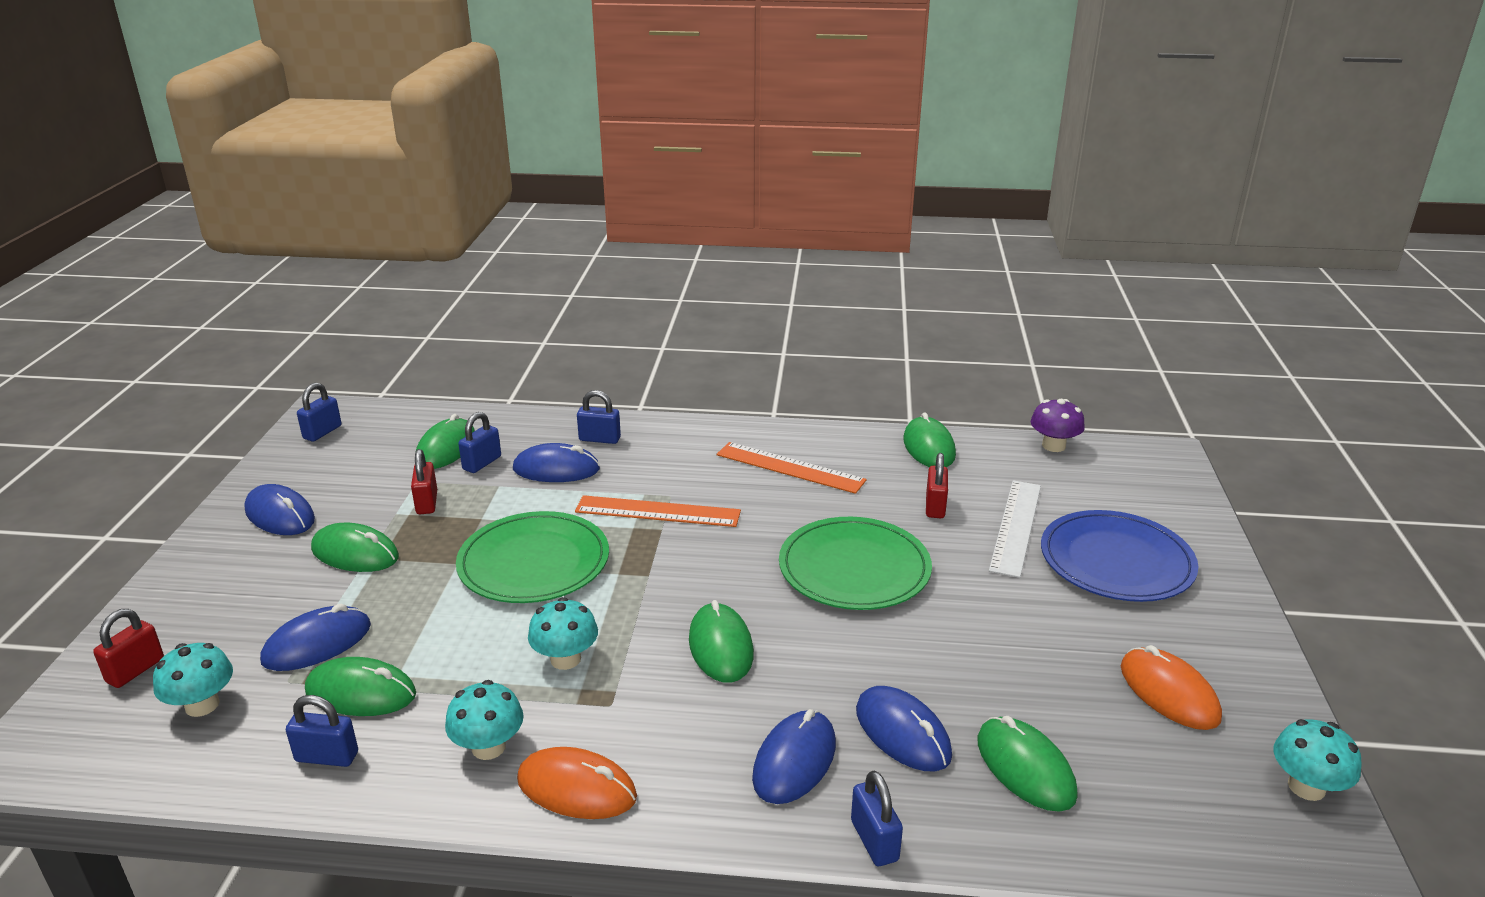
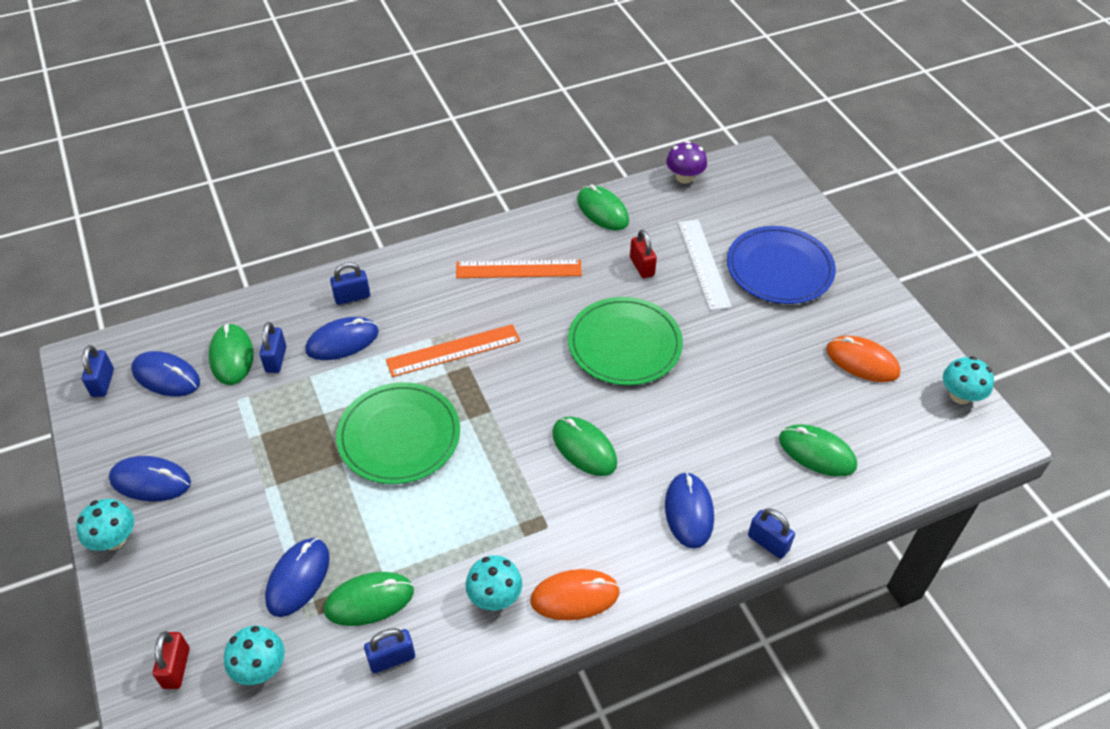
camera: 30 degrees left, 20 degrees up
green mouse [311,523,399,572] -> none
red padlock [411,449,437,514] -> none
turquoise mushroom [528,597,598,670] -> turquoise mushroom moved to [76,499,134,551]
blue mouse [856,686,952,771] -> blue mouse moved to [131,351,200,397]

